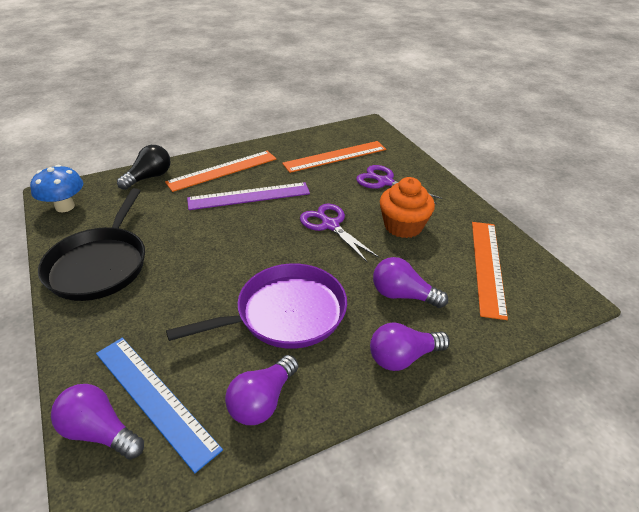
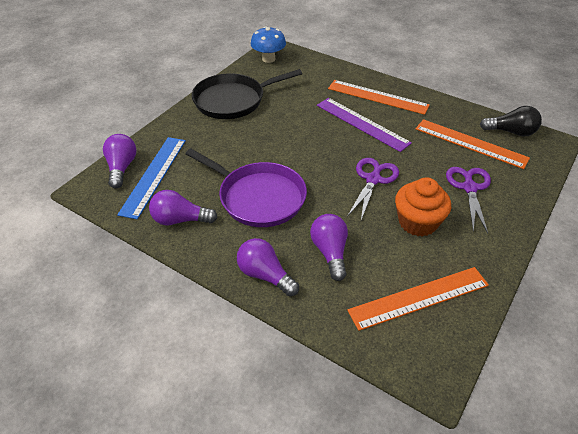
camera: 60 degrees right, 5 degrees up
black light bulb [117,145,170,190] -> black light bulb moved to [480,106,542,137]

